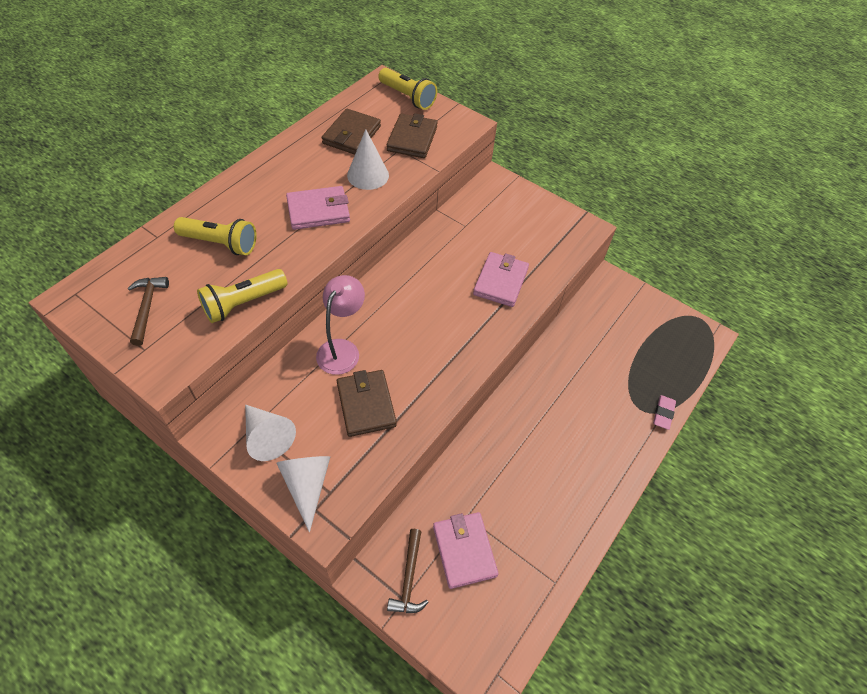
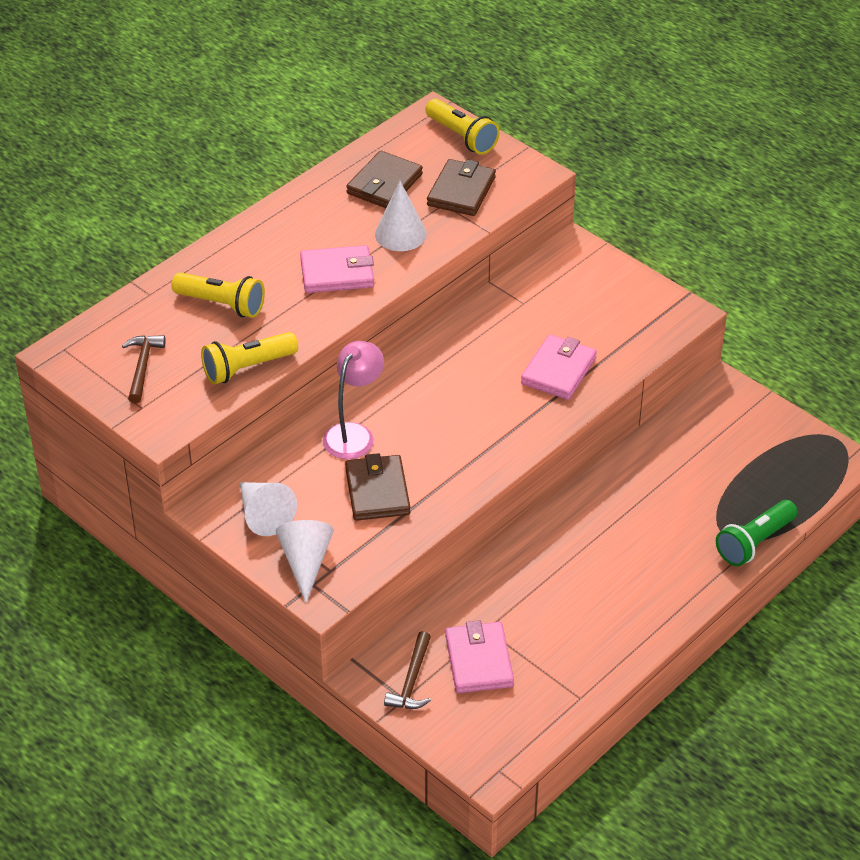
camera: 10 degrees right, 10 degrees down
pink eraser [653,395,676,430] -> green flashlight [716,500,798,566]

